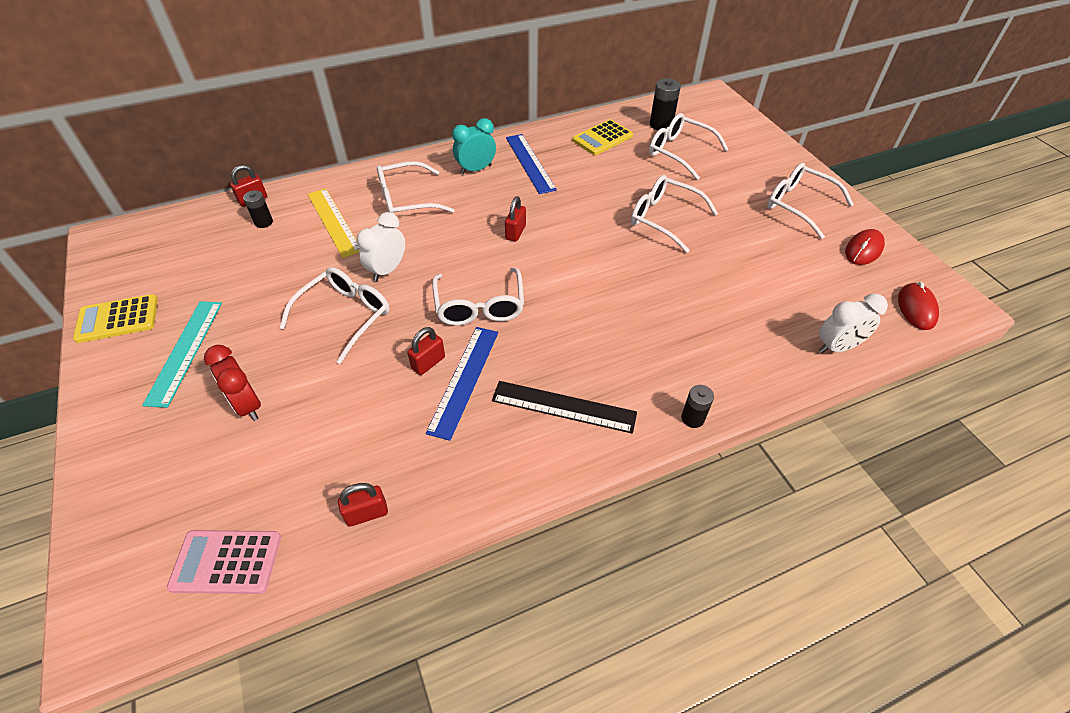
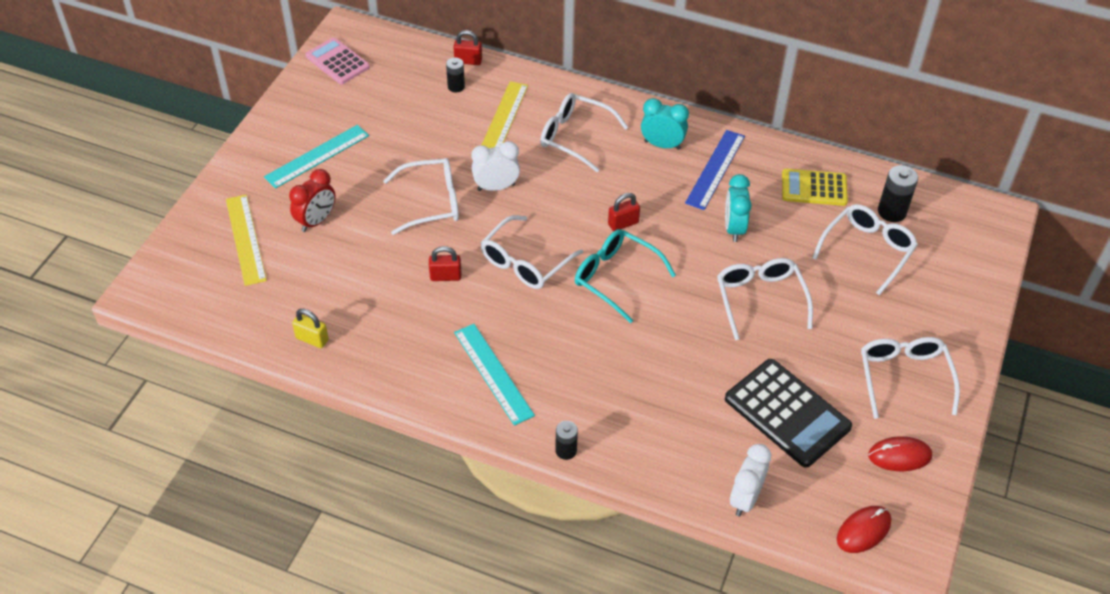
camera: 45 degrees right, 0 degrees up
yellow calculator [73,294,158,343] -> none
pink calculator [167,530,281,594] -> pink calculator moved to [305,37,370,84]
red clock [204,345,261,421] -> red clock turned 150 degrees counterclockwise [289,169,335,232]
red padlock [338,483,388,527] -> yellow padlock [292,308,329,348]
blue ruler [426,327,498,441] -> none
black ruler [492,381,637,434] -> turquoise ruler [454,324,535,426]
white glasses [649,113,729,180] -> white glasses turned 45 degrees clockwise [812,204,918,295]
white clock [819,293,888,353] -> white clock turned 90 degrees clockwise [730,444,771,517]
none -> yellow ruler [226,195,267,286]
none -> turquoise glasses [575,229,676,323]
none -> turquoise clock [725,174,752,242]
none -> black calculator [725,359,852,468]

